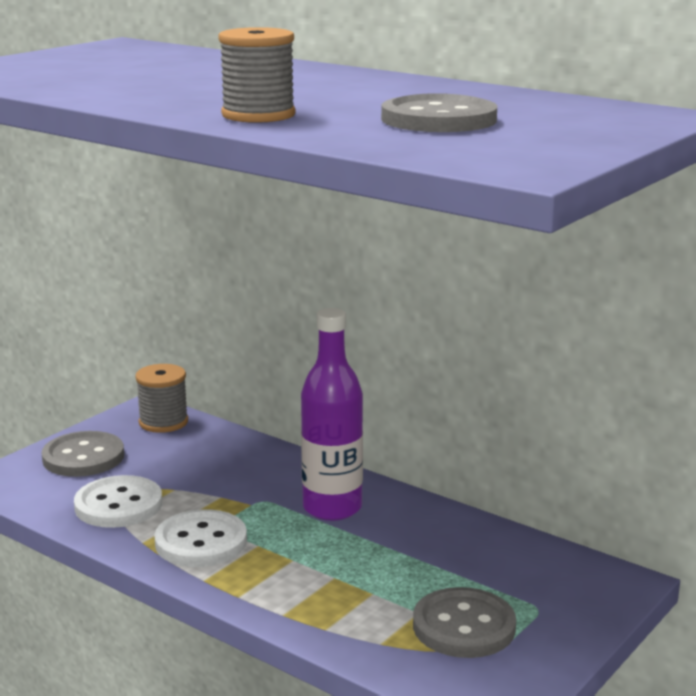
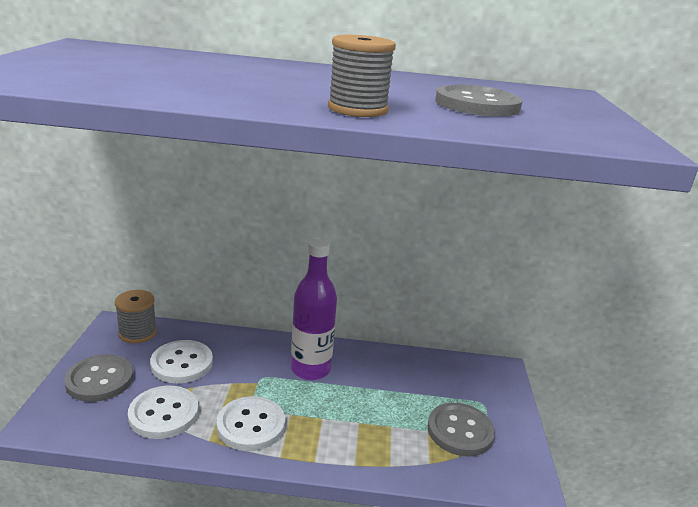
camera: 35 degrees left, 5 degrees up
none -> white button [150,340,213,383]

